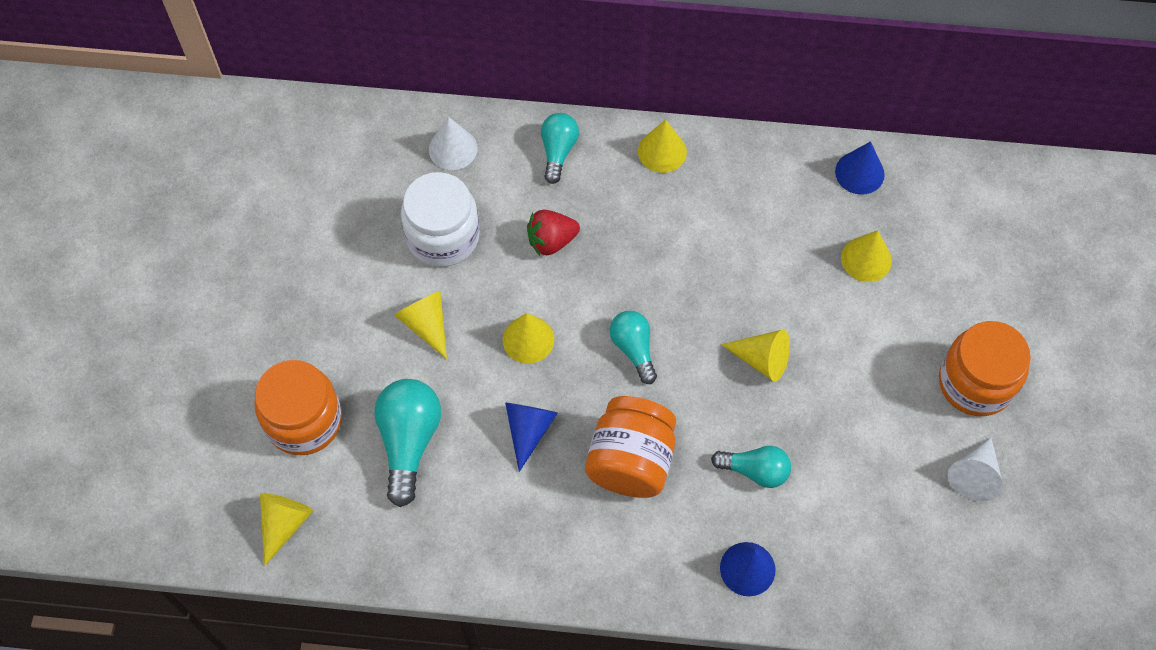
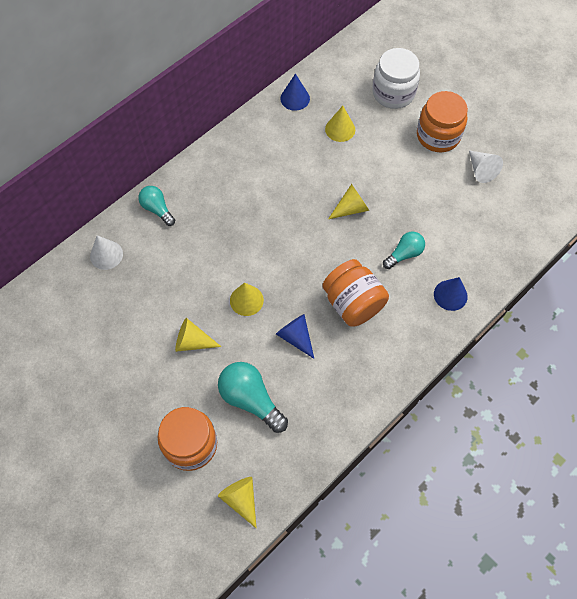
camera: 50 degrees left, 0 degrees up
white jar [401,172,480,267] -> white jar moved to [372,48,420,109]
red strawberry [527,210,580,255] -> none
turquoise light bulb [610,311,657,384] -> none
yellow cone [638,119,687,173] -> none

